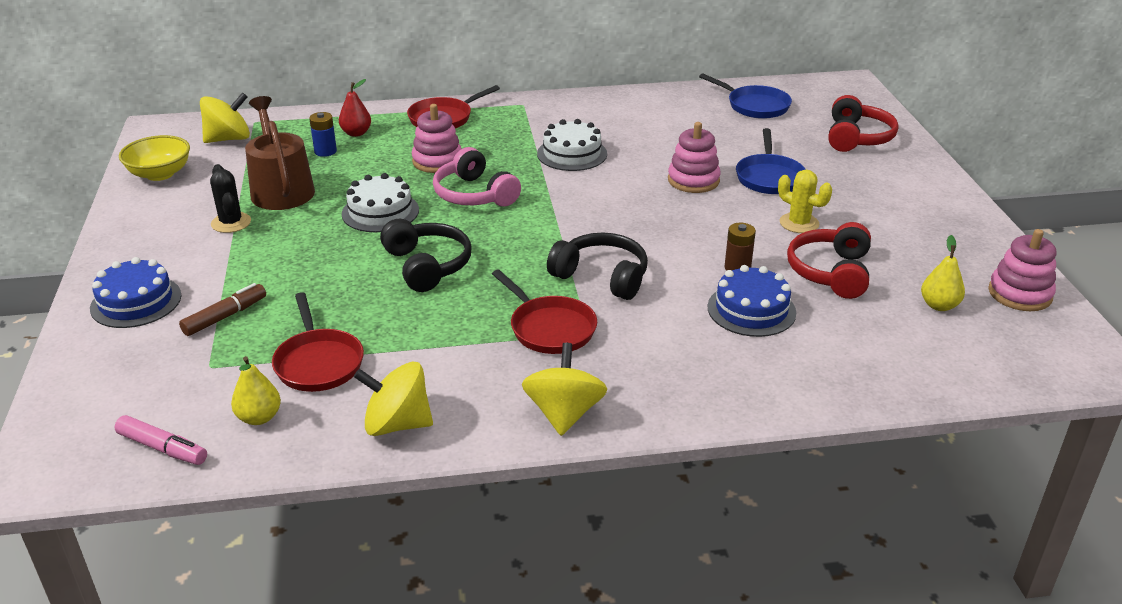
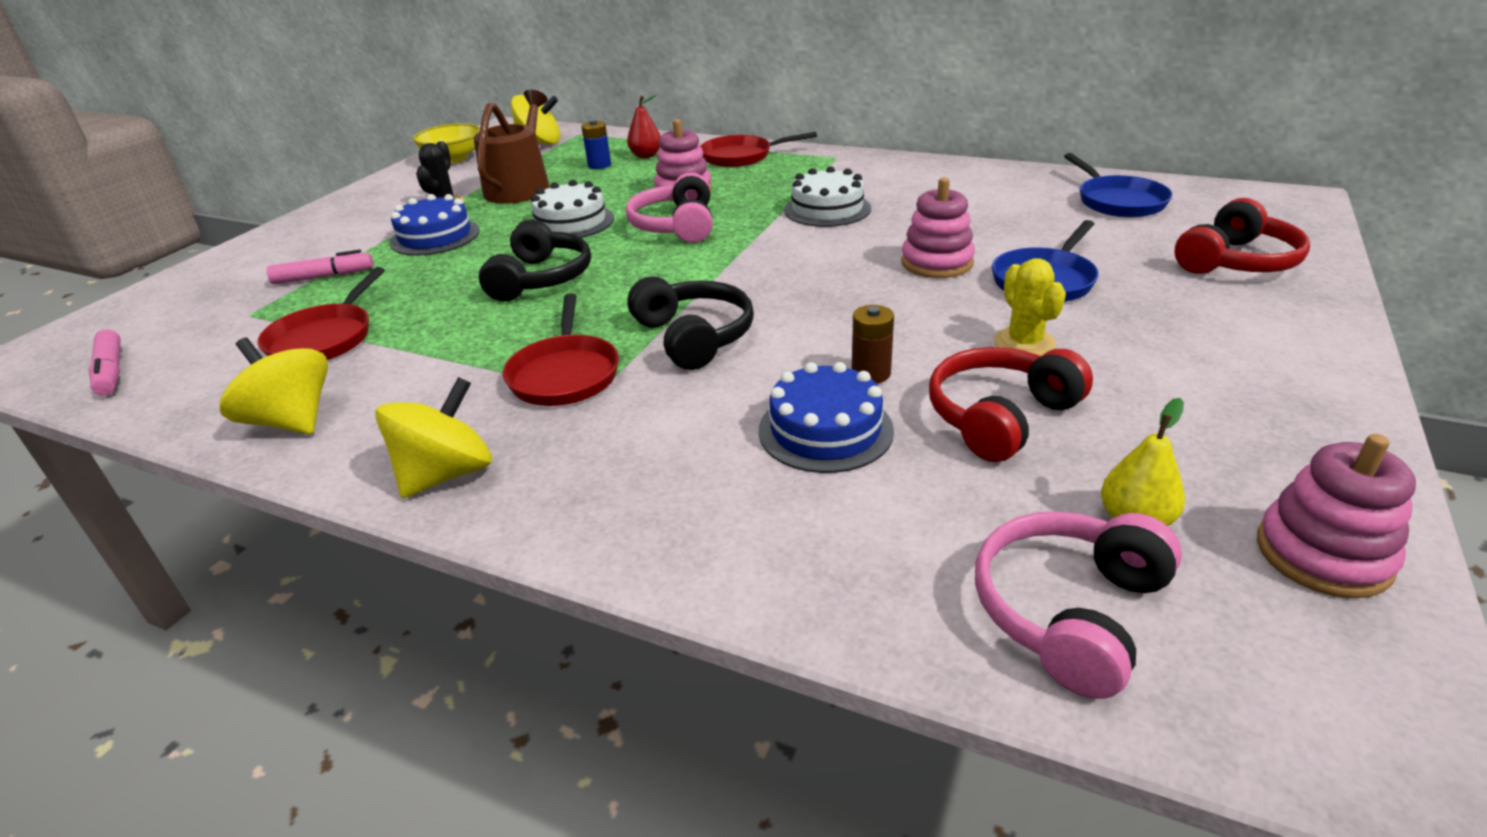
camera: 35 degrees right, 0 degrees up
blue cake [90,257,182,328] -> blue cake moved to [390,194,480,256]
brown marker [179,283,266,336] -> pink marker [267,250,374,284]
yellow pear [231,356,281,425] -> none
none -> pink headphones [975,511,1182,699]

